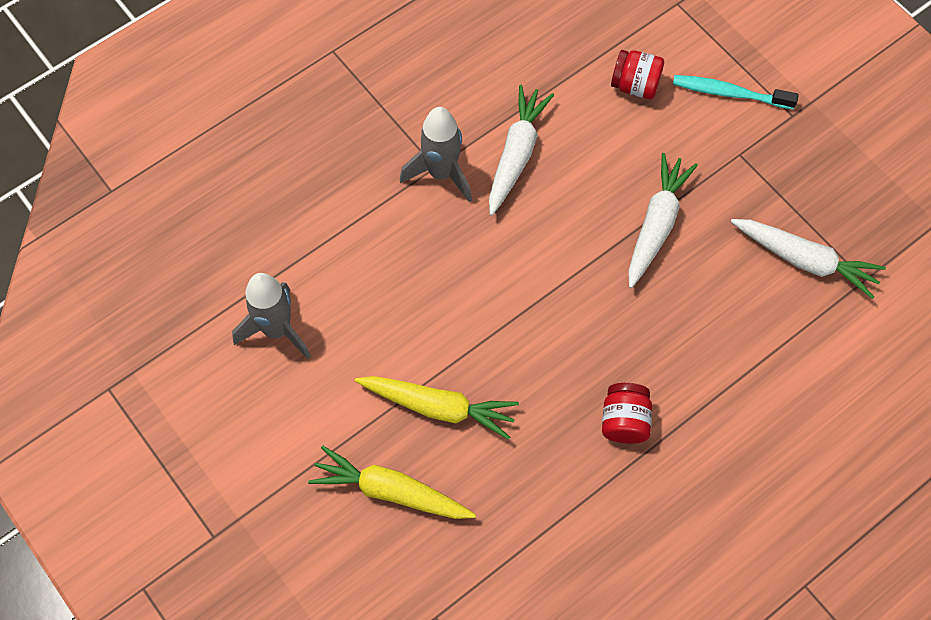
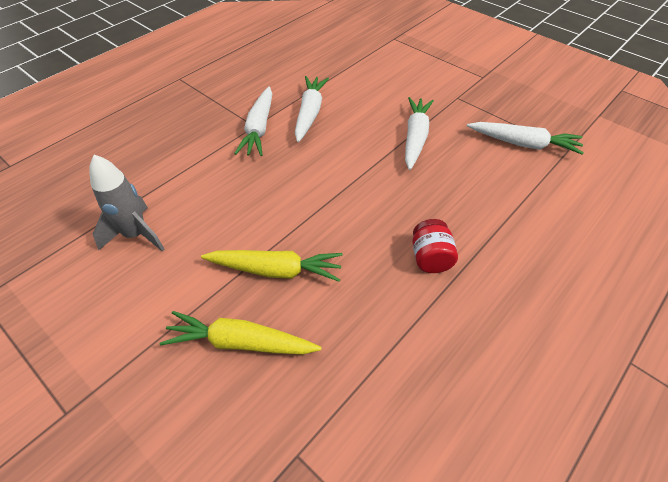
camera: 10 degrees left, 15 degrees down
grey rocket [400,107,472,202] -> white carrot [234,87,272,156]
red jar [611,50,664,99] -> none
turquoise toothbrush [673,75,799,109] -> none

